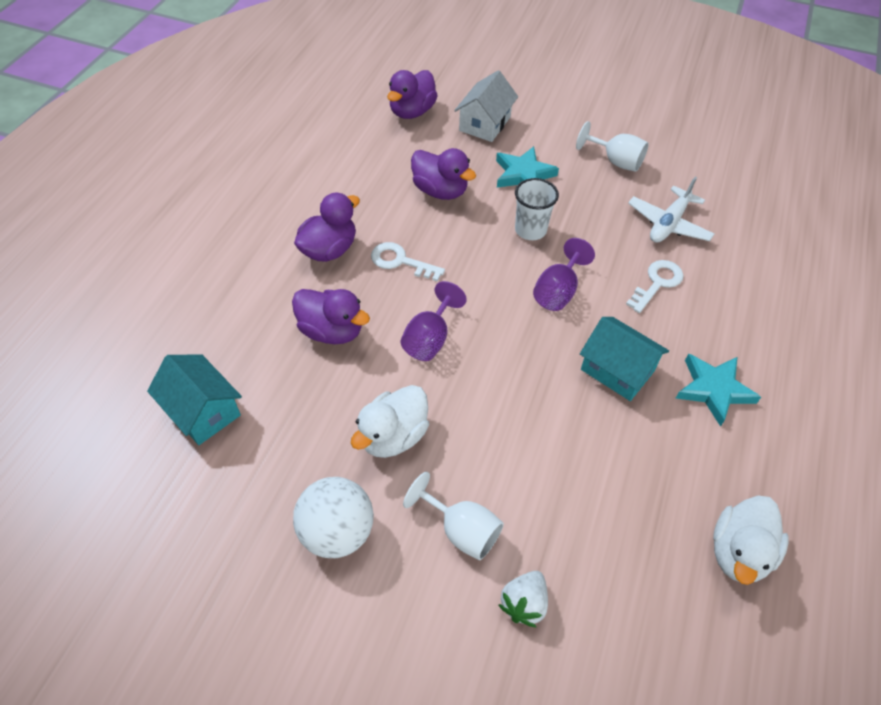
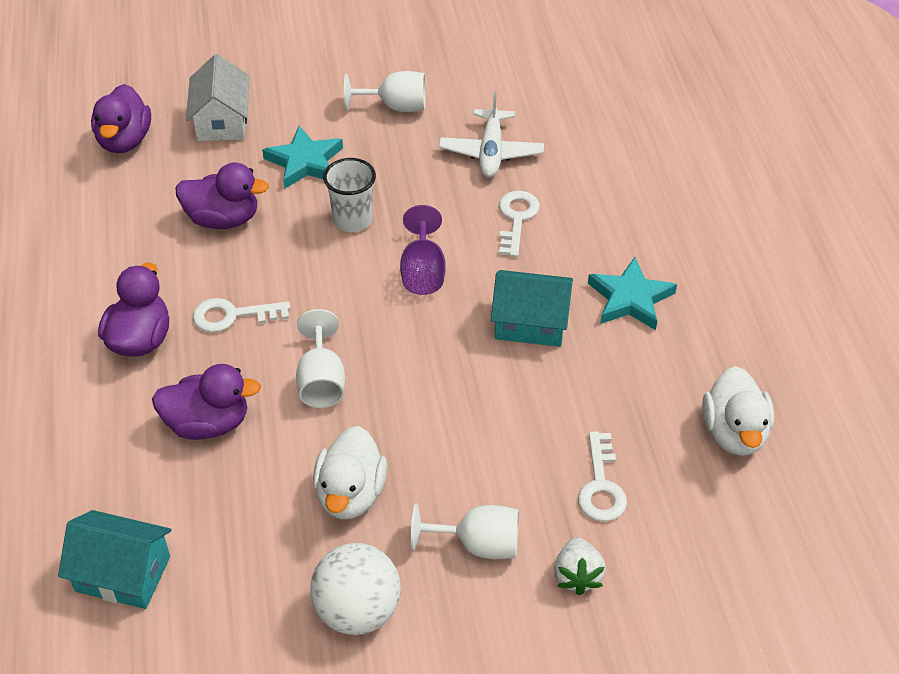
camera: 30 degrees left, 5 degrees down
purple goblet [400,281,467,361] -> white goblet [296,309,345,408]
none -> white key [578,431,627,522]

